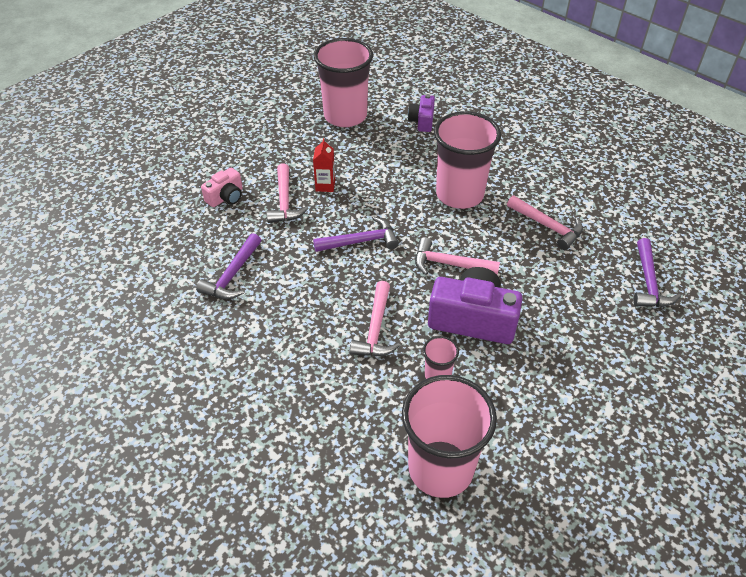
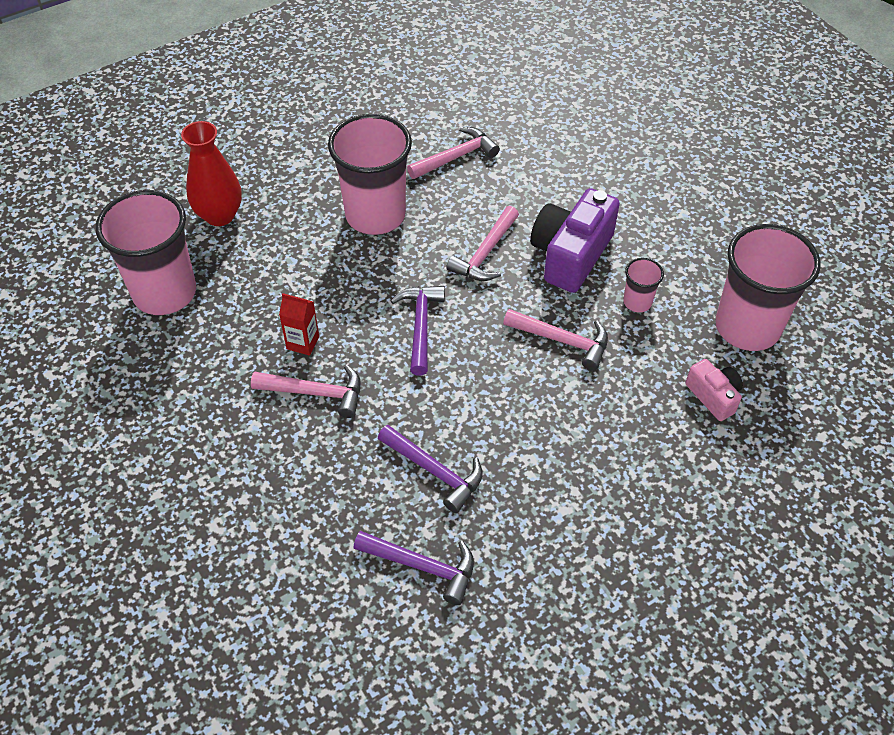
camera: 75 degrees left, 5 degrees up
pink camera [201,168,243,207] -> pink camera moved to [685,359,743,421]
purple camera [408,94,435,132] -> red vase [181,121,242,226]
purple hammer [633,238,681,307] -> purple hammer moved to [354,531,474,605]

